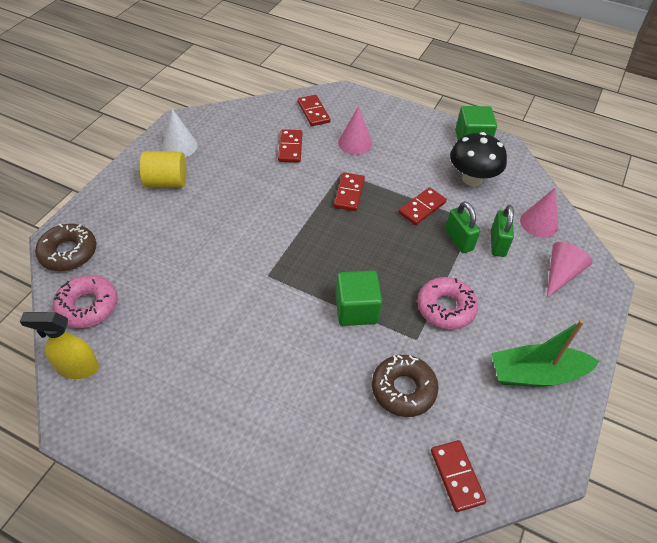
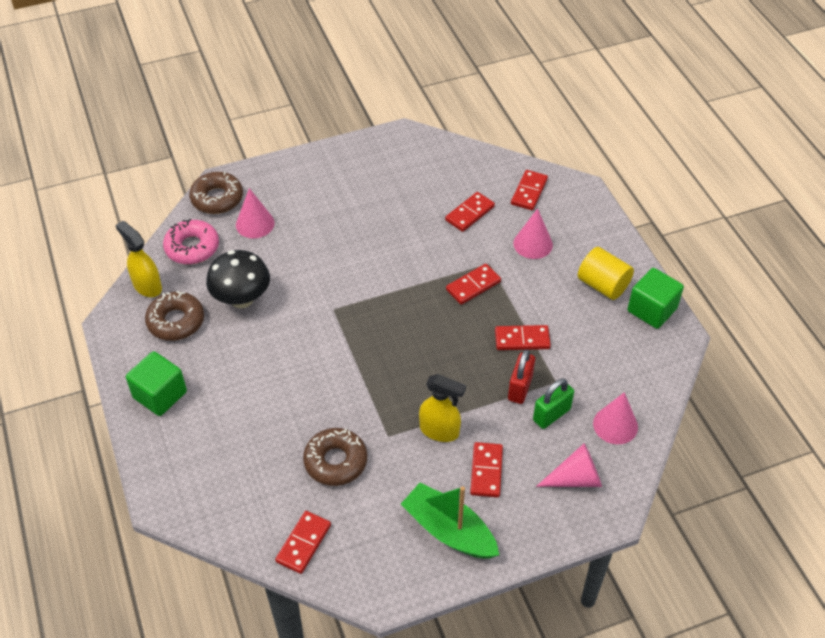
camera: 45 degrees right, 0 degrees up
yellow cylinder [140,151,187,187] -> yellow cylinder moved to [578,247,634,300]
white cone [162,109,198,157] -> none
green cube [335,270,382,326] -> green cube moved to [126,351,187,416]
pink donut [417,277,478,330] -> yellow spray bottle [419,374,466,442]
green padlock [445,201,480,253] -> red padlock [508,349,535,404]
black mushroom [450,132,507,186] -> black mushroom moved to [206,250,270,308]
none -> brown donut [145,291,204,341]
none -> pink cone [236,188,275,238]
none -> red domino [470,442,503,498]

